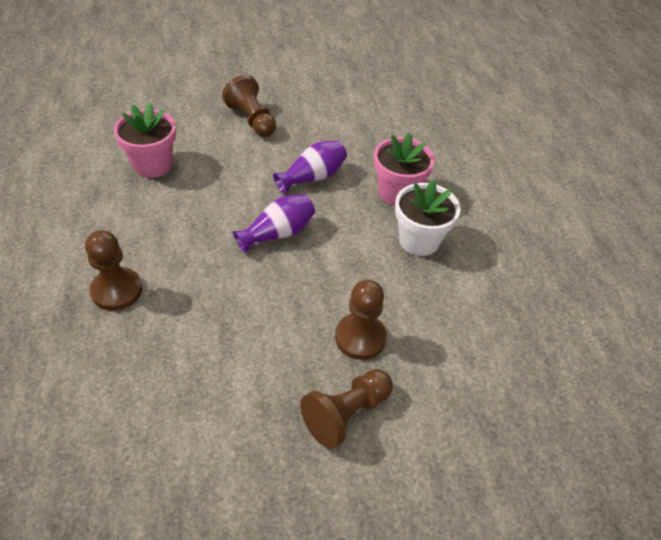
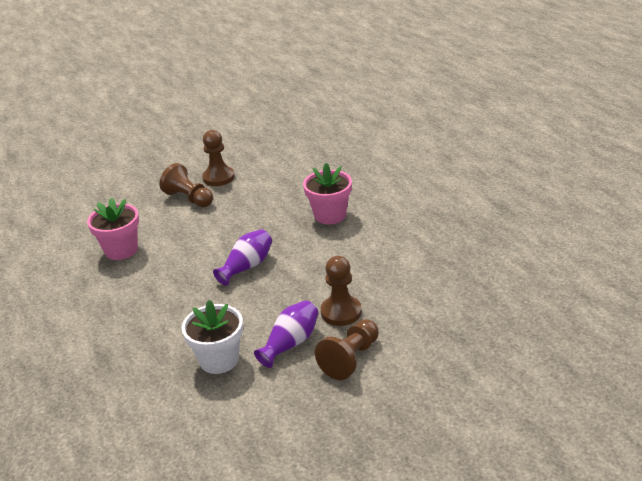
camera: 10 degrees left, 15 degrees down
brown pawn [85,230,143,311] -> brown pawn moved to [202,130,235,186]
purple vase [273,141,347,194] -> purple vase moved to [254,300,319,368]
white flower pot [395,180,461,256] -> white flower pot moved to [182,300,243,374]

